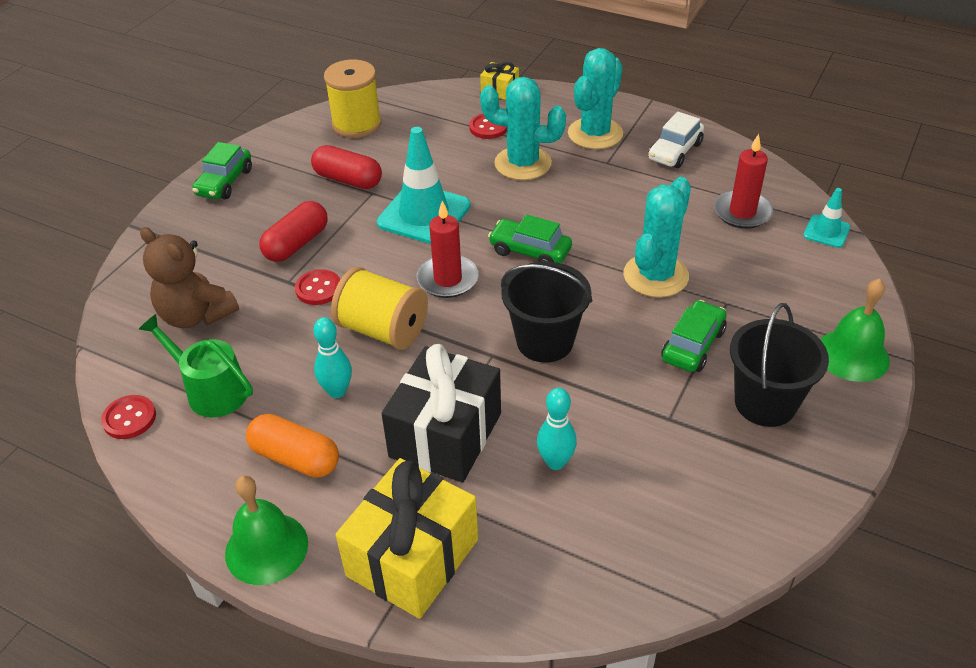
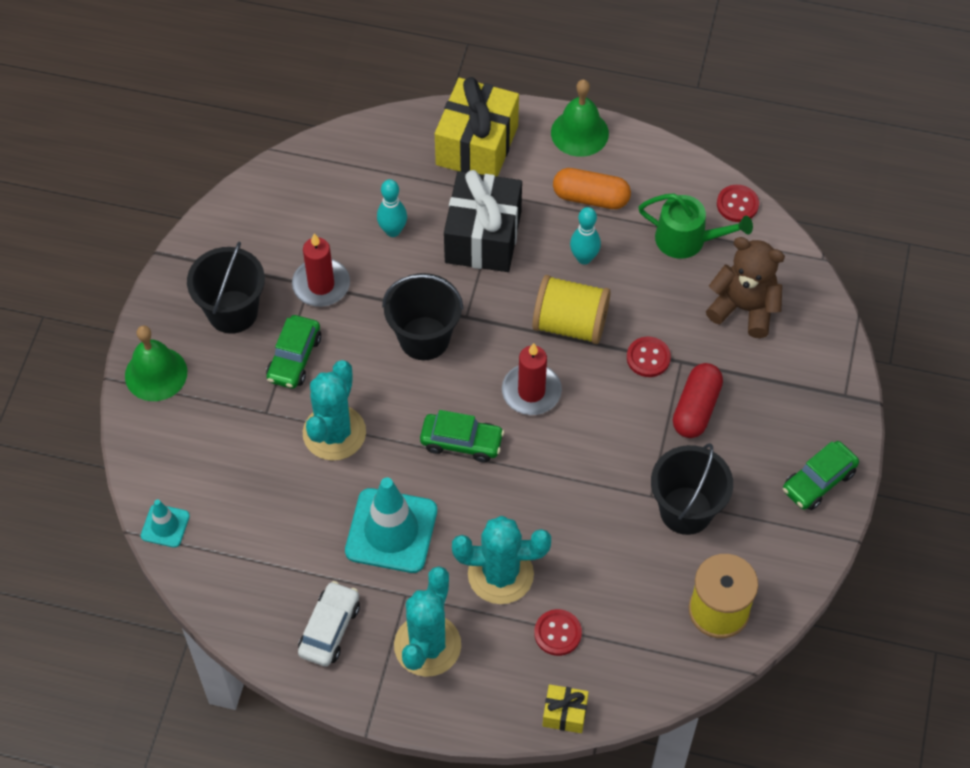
camera: 165 degrees right, 15 degrees up
green car [192,142,252,199] -> green car turned 135 degrees counterclockwise [783,441,859,510]
red capsule [311,145,382,189] -> black bucket [651,443,733,535]
turquoise traffic cone [377,127,470,244] -> turquoise traffic cone moved to [345,477,437,573]
red candle [714,134,773,229] -> red candle moved to [292,233,350,307]

